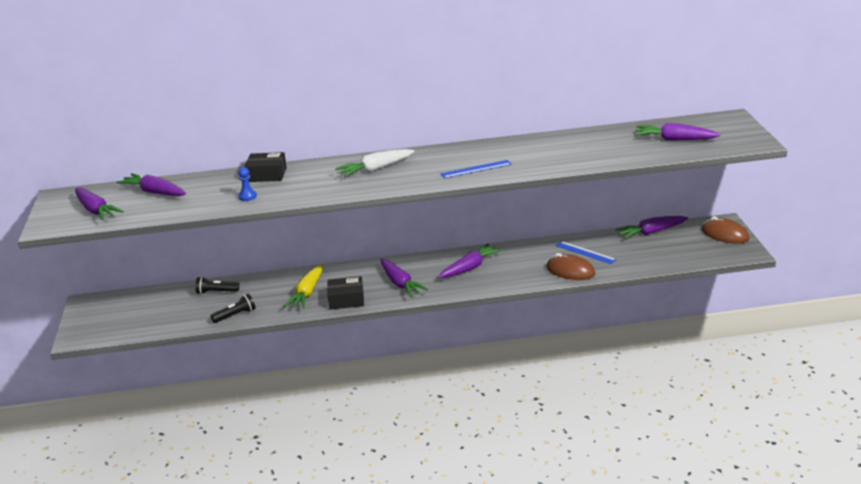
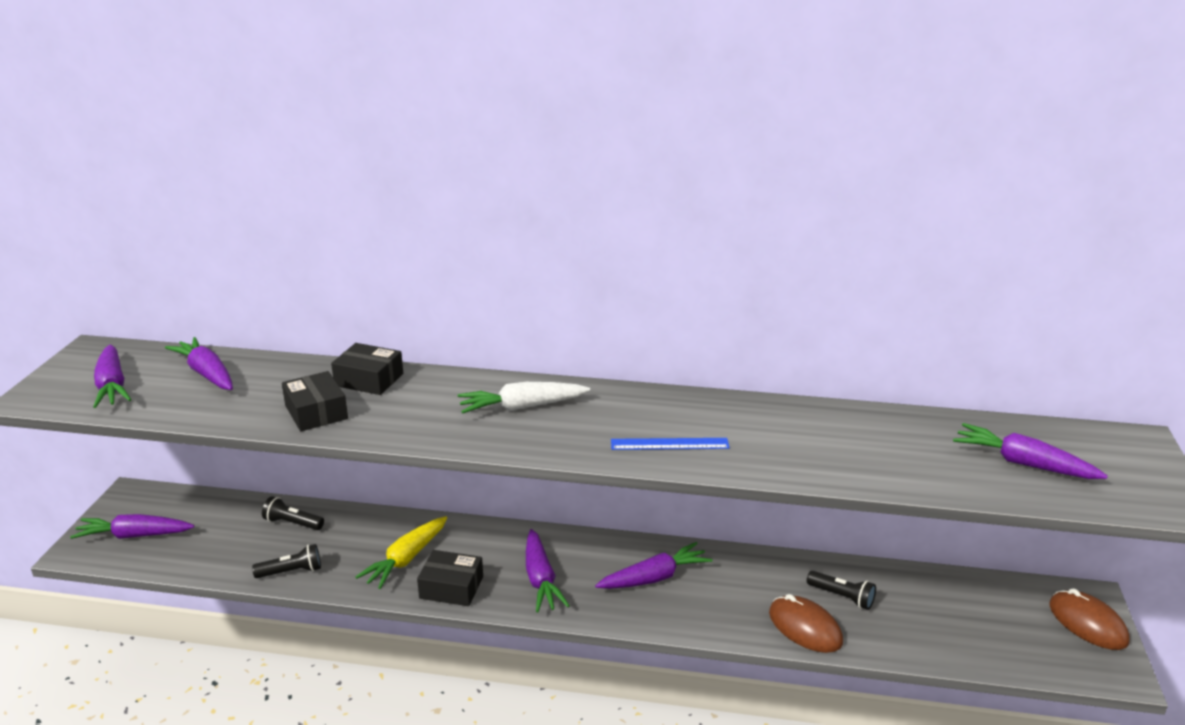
camera: 15 degrees right, 0 degrees up
blue pawn [238,167,257,201] -> black box [282,371,348,431]
blue ruler [555,241,617,264] -> black flashlight [807,571,876,610]
purple carrot [615,216,688,239] -> purple carrot moved to [70,514,194,539]

